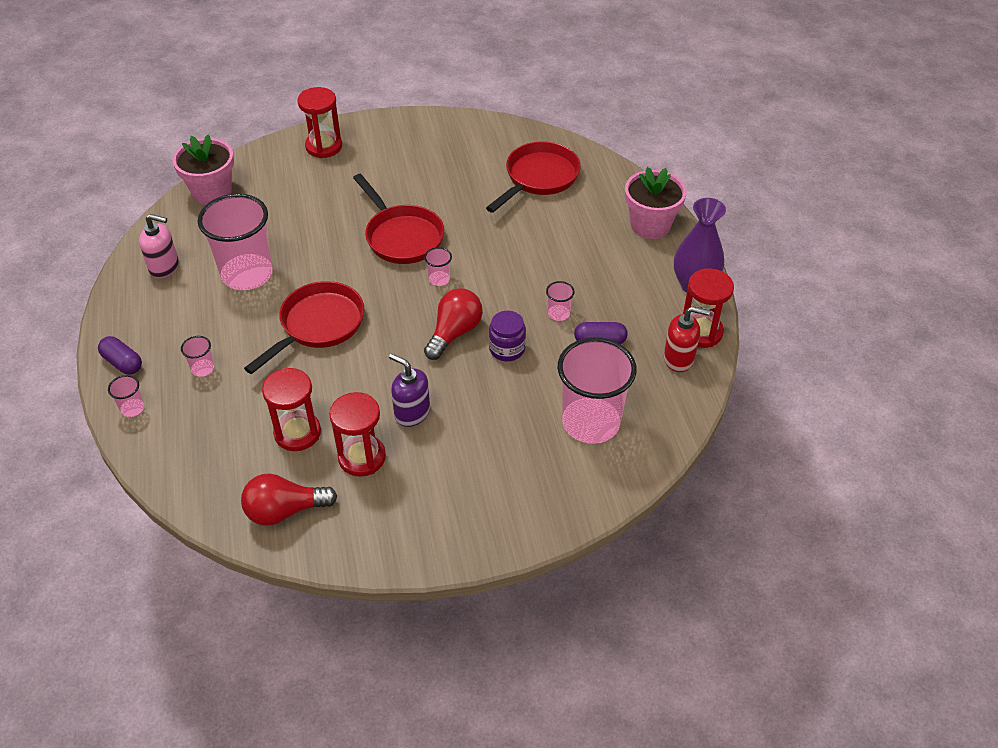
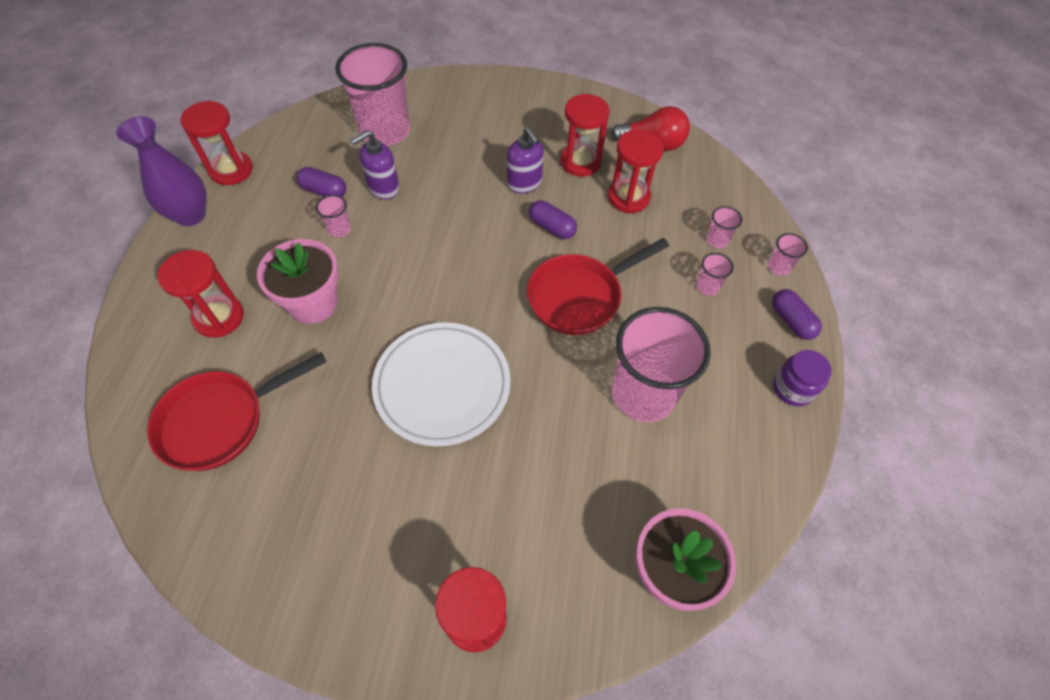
camera: 160 degrees left, 10 degrees up
pink soap dispenser [139,214,179,278] -> none
red pan [353,174,444,264] -> white plate [372,322,511,446]
pink cup [424,247,452,286] -> pink cup moved to [706,206,742,248]
red light bulb [424,288,483,360] -> none
purple jar [489,311,526,361] -> purple jar moved to [773,350,832,406]
pink flower pot [625,167,687,239] -> pink flower pot moved to [257,239,339,324]
red soap dispenser [664,306,710,372] -> none
none -> red hourglass [158,250,244,338]
none -> purple soap dispenser [351,130,399,199]
none -> purple capsule [529,200,577,239]

